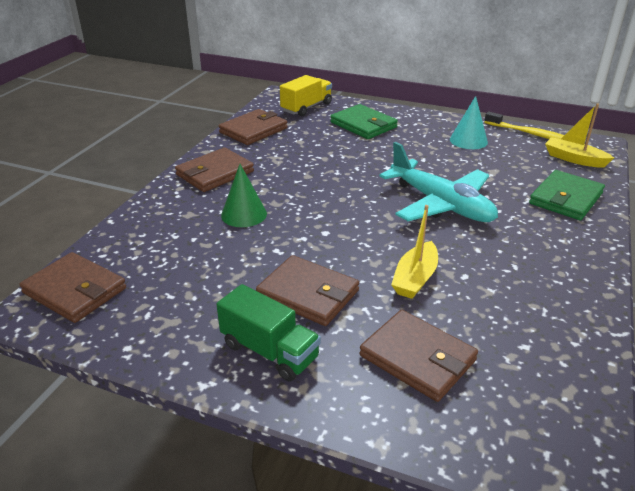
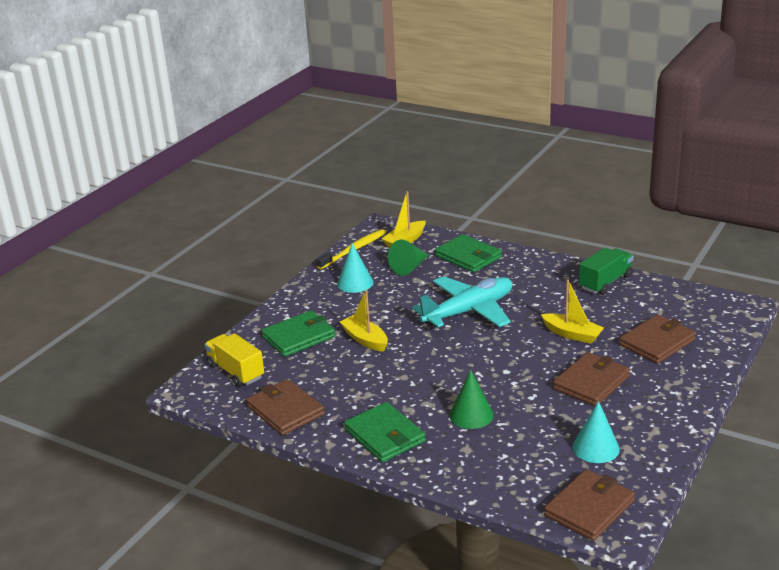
camera: 80 degrees left, 5 degrees down
brown wallet [175,148,254,192] -> green wallet [344,402,426,462]
green truck [216,284,321,382] -> green truck moved to [579,248,634,295]
none -> yellow boat [340,290,388,352]
none -> green cone [388,240,429,276]
none -> turquoise cone [572,401,620,463]

